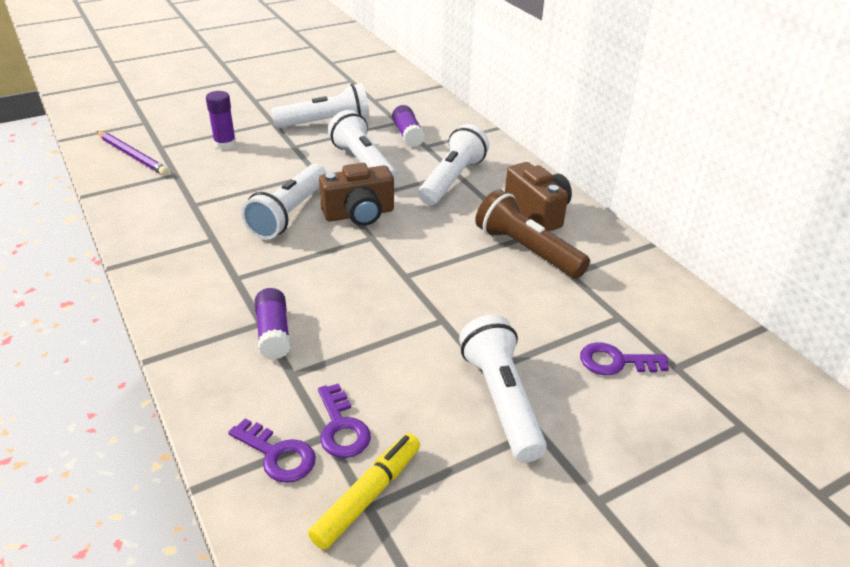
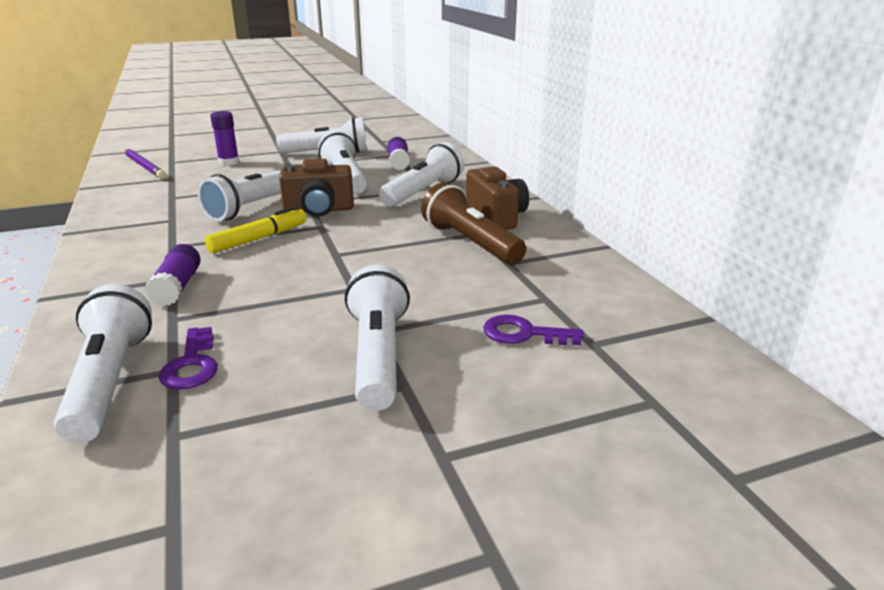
camera: 10 degrees right, 10 degrees down
purple key [228,418,316,483] -> white flashlight [54,284,152,443]
yellow marker [308,433,420,550] -> yellow marker moved to [205,206,306,253]

